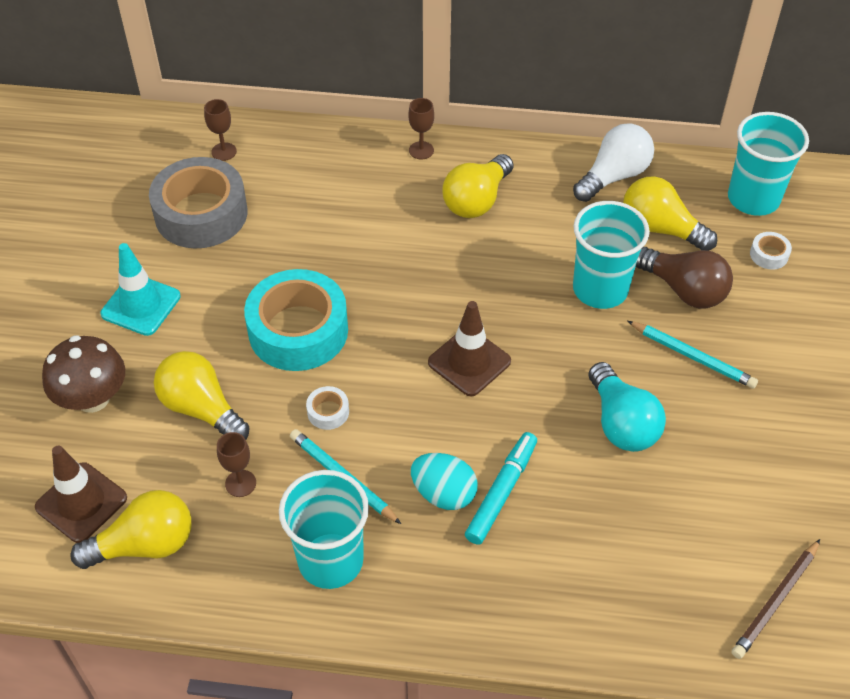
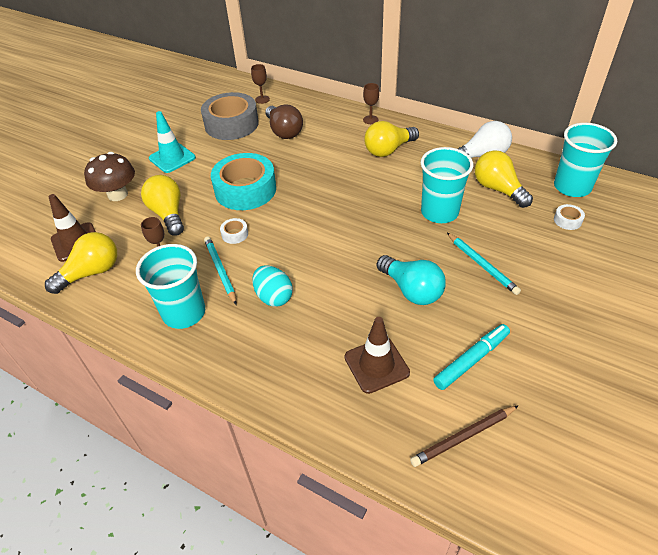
camera: 25 degrees right, 5 degrees down
yellow light bulb [70,490,191,569] -> yellow light bulb turned 45 degrees counterclockwise [45,232,117,294]
brown traffic cone [428,301,511,396] -> brown traffic cone moved to [345,317,410,394]
turquoise marker [465,432,537,545] -> turquoise marker moved to [433,324,510,390]
turquoise light bulb [588,362,666,452] -> turquoise light bulb turned 45 degrees counterclockwise [377,255,446,305]
brown light bulb [636,247,733,308] -> brown light bulb moved to [265,105,303,139]

